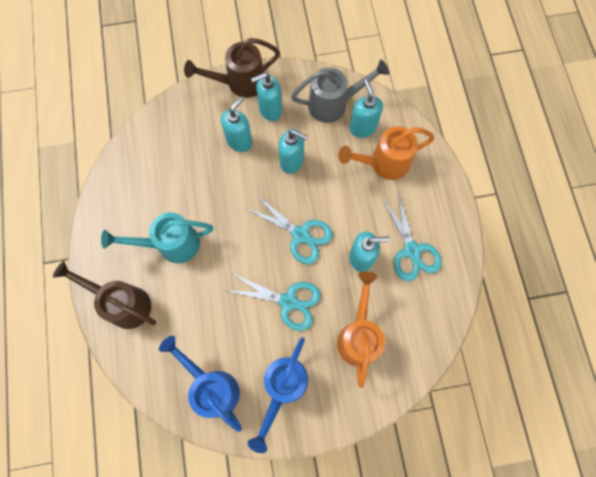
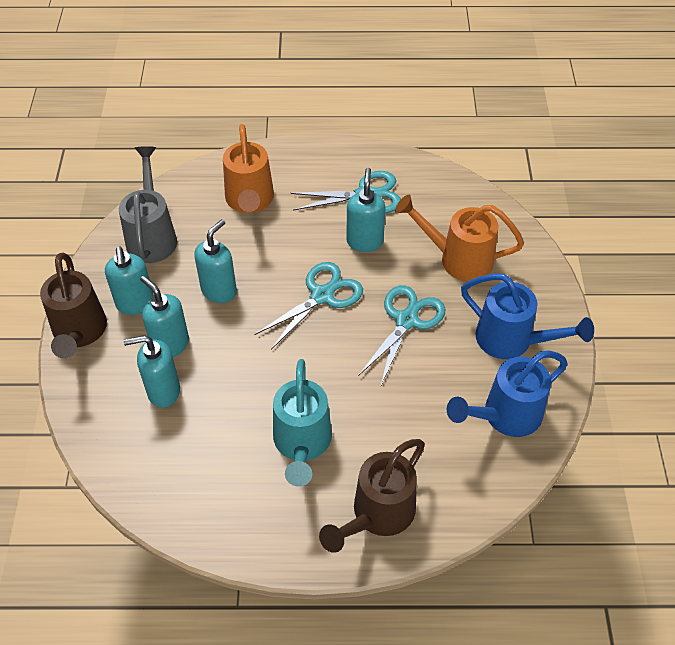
camera: 80 degrees left, 20 degrees down
turquoise soap dispenser [349,79,383,138] -> turquoise soap dispenser moved to [124,335,180,408]

